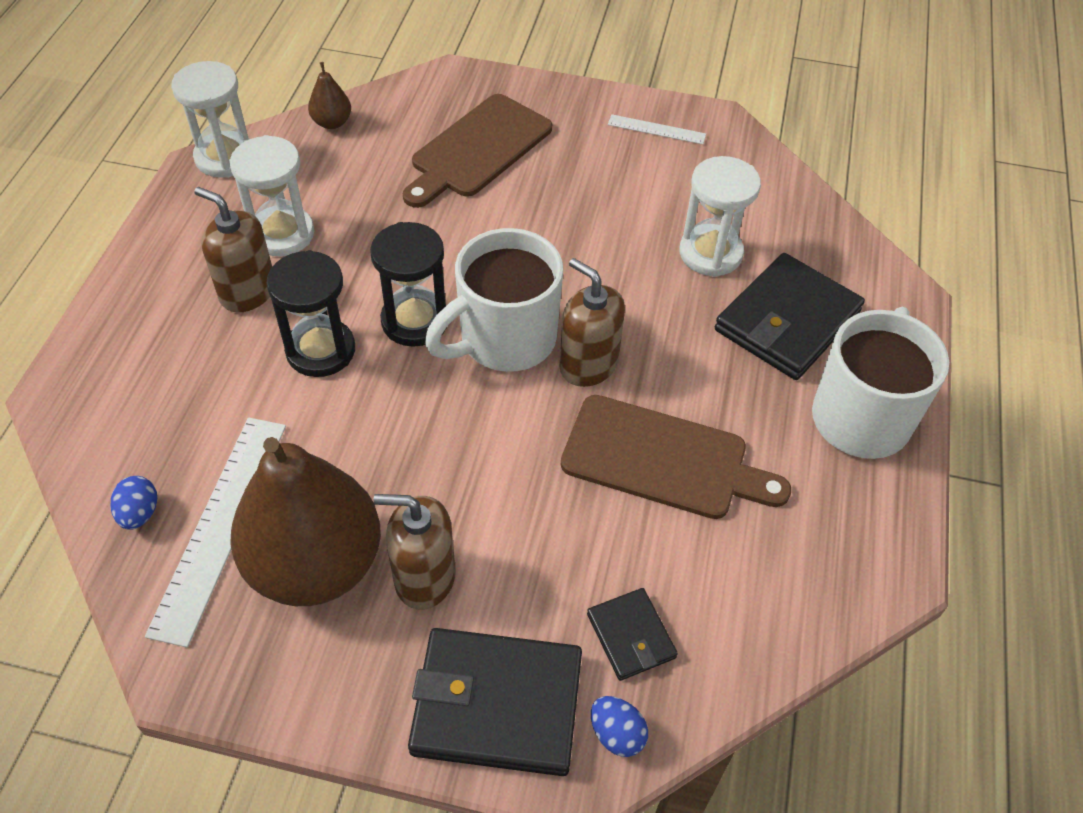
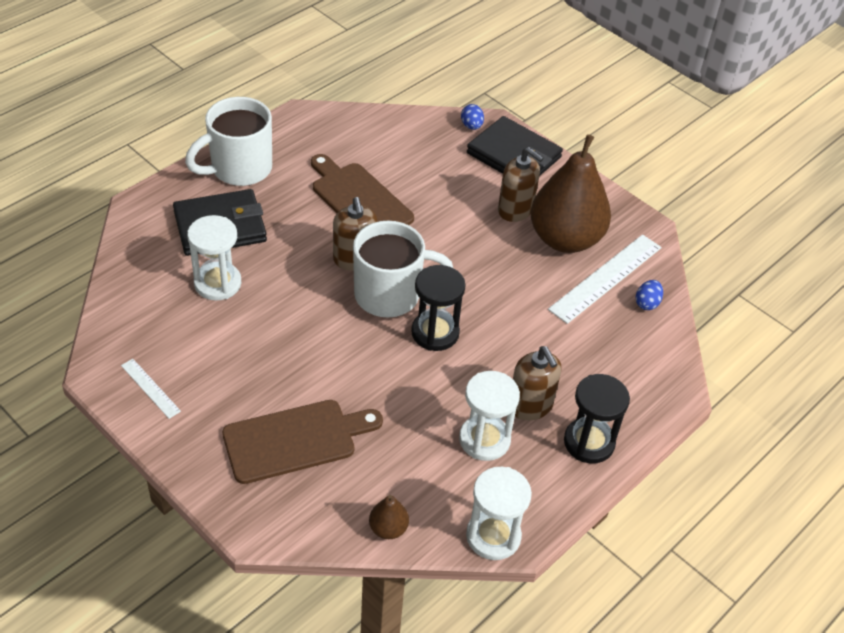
camera: 150 degrees left, 5 degrees down
black hourglass [266,250,355,377] -> black hourglass moved to [564,374,630,463]
black wallet [587,588,678,681] -> none

